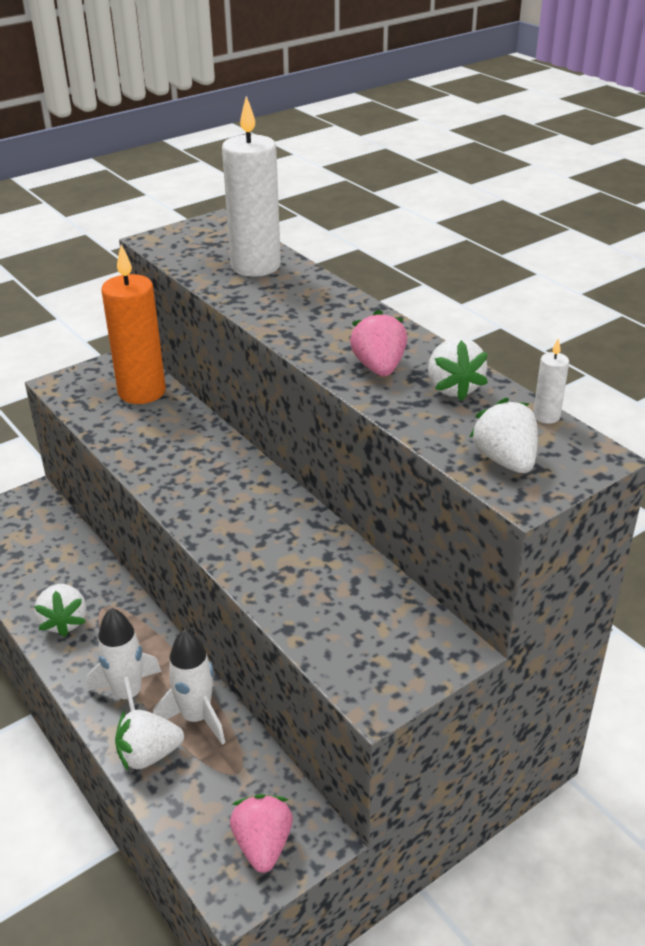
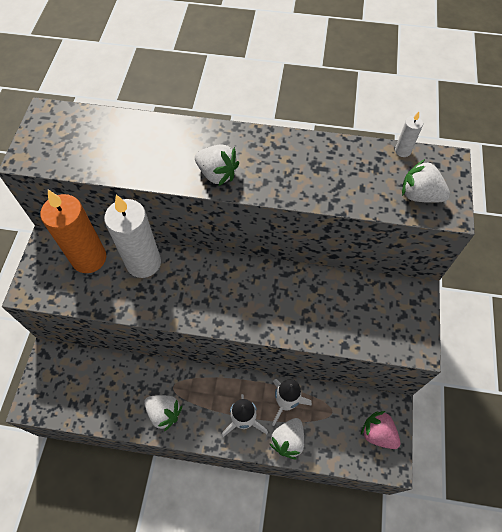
camera: 45 degrees left, 25 degrees up
white candle [222,96,281,277] -> white candle moved to [104,195,161,278]
pink strawberry [350,310,407,376] -> none
white strawberry [428,338,488,401] -> white strawberry moved to [195,145,239,186]

